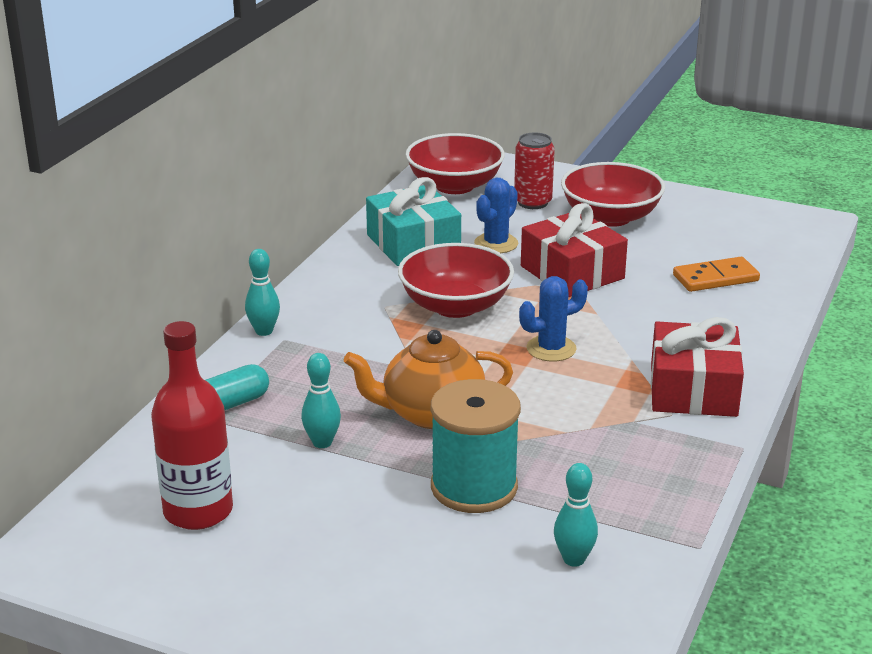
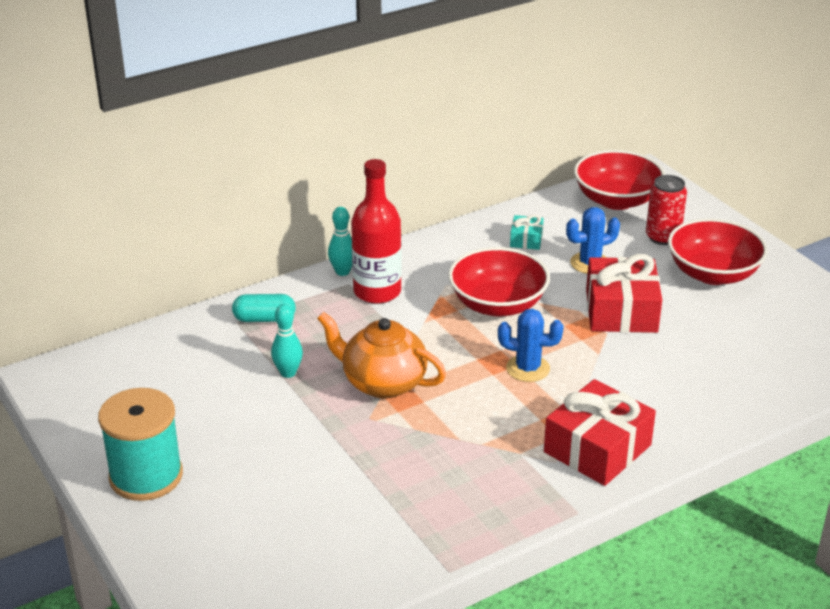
camera: 35 degrees right, 5 degrees up
red bottle [151,321,233,530] -> red bottle moved to [351,159,402,304]
turquoise gift [366,177,461,266] -> turquoise gift [510,215,544,250], size x0.48
turquoise spool [431,379,521,513] -> turquoise spool moved to [98,388,183,501]
turquoise bowling pin [554,463,598,567] -> none
orange domino [673,257,760,292] -> none

